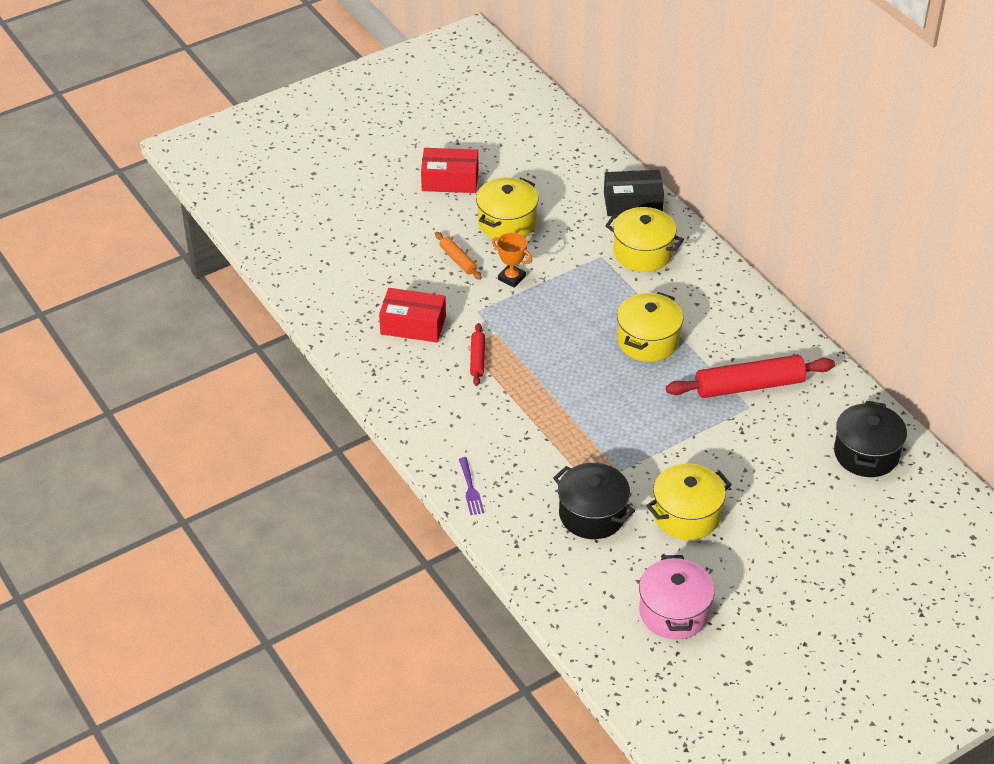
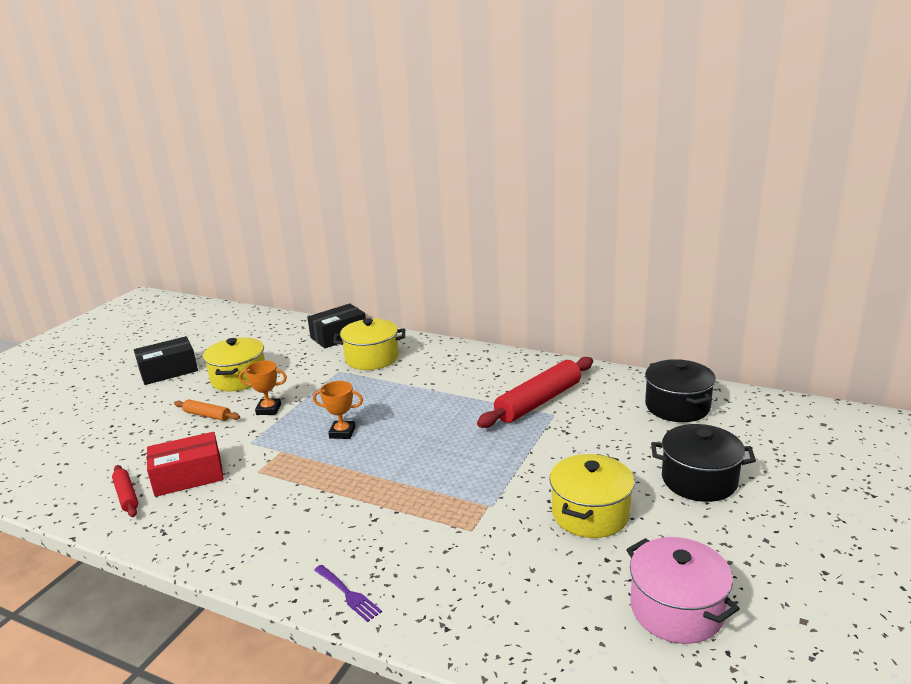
camera: 30 degrees left, 20 degrees down
red box [421,148,478,193] -> black box [134,336,198,385]
red rolling pin [470,323,485,386] -> red rolling pin moved to [112,465,138,517]
black pot [553,463,635,539] -> black pot moved to [651,424,756,502]
yellow pot [617,292,683,362] -> none
none -> orange trophy [313,381,363,439]

